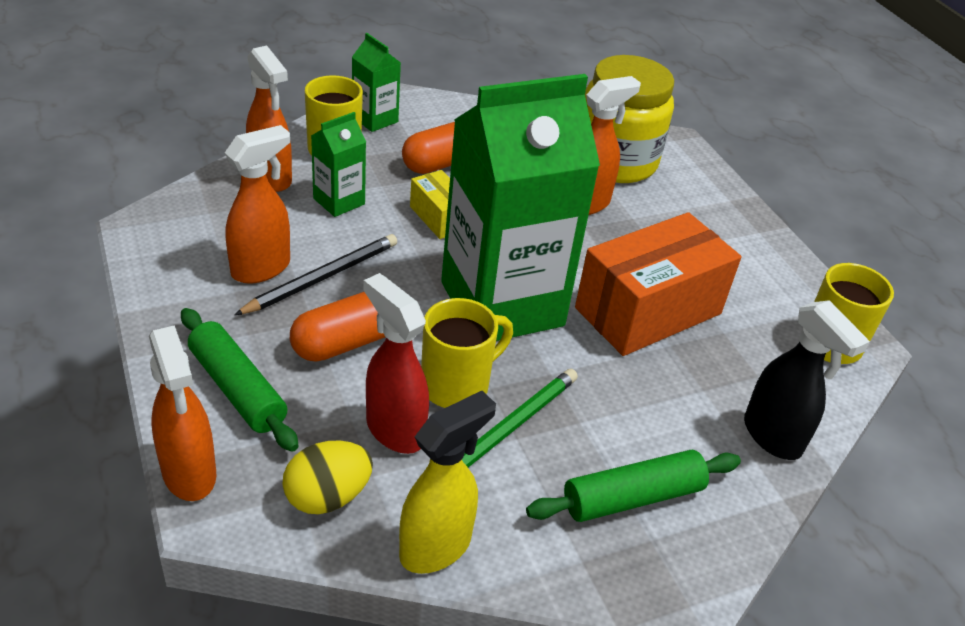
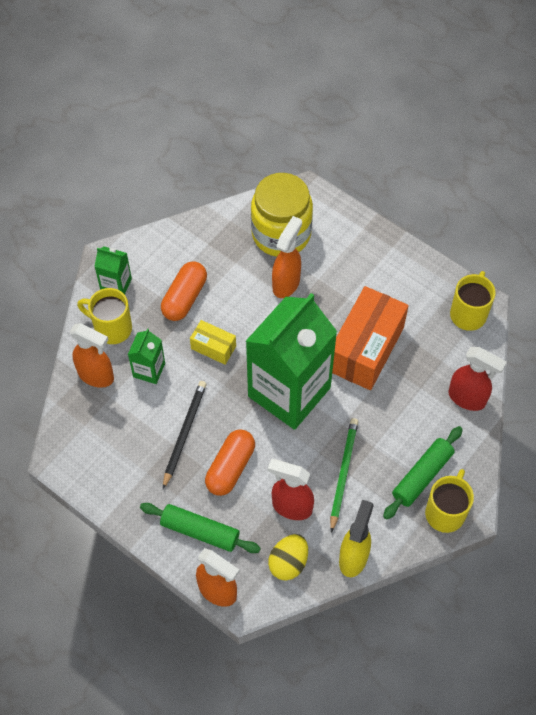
camera: 25 degrees left, 20 degrees up
orange spray bottle [225,125,290,284] -> none
yellow mug [421,298,513,408] -> yellow mug moved to [425,469,474,533]
black spray bottle [744,300,870,460] -> red spray bottle [449,347,507,411]

